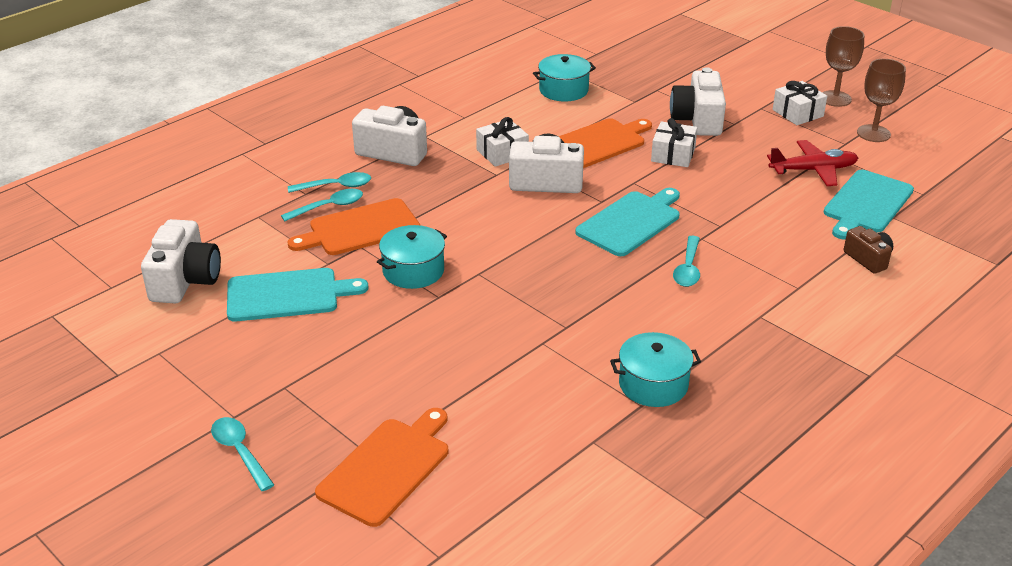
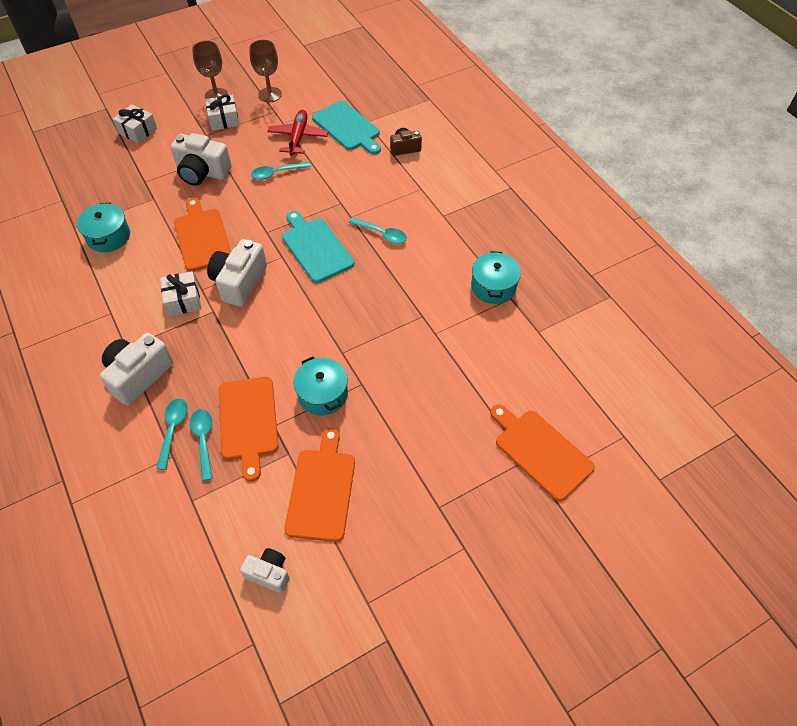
camera: 75 degrees left, 20 degrees up
white camera [141,219,221,304] -> white camera [240,548,290,593], size x0.59
turquoise spoon [211,417,274,491] -> turquoise spoon moved to [251,162,311,180]
turquoise cutting board [227,268,369,321] -> orange cutting board [284,428,355,542]
white gift [651,118,697,167] -> white gift moved to [113,104,157,144]

